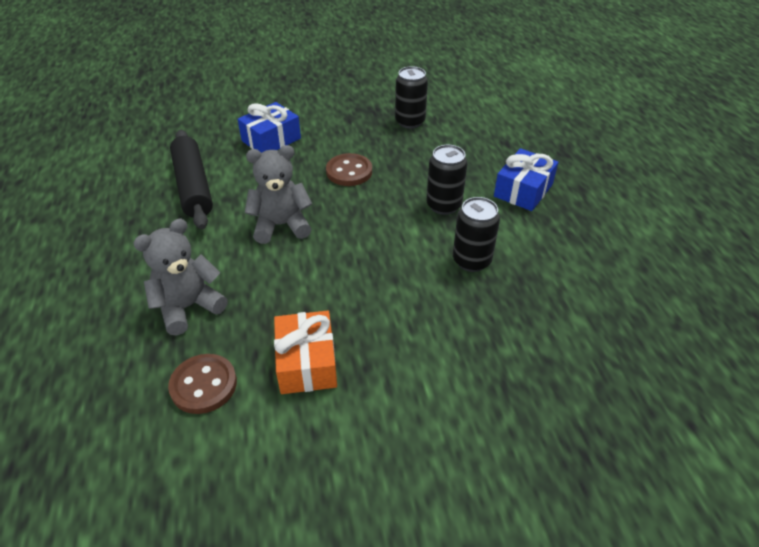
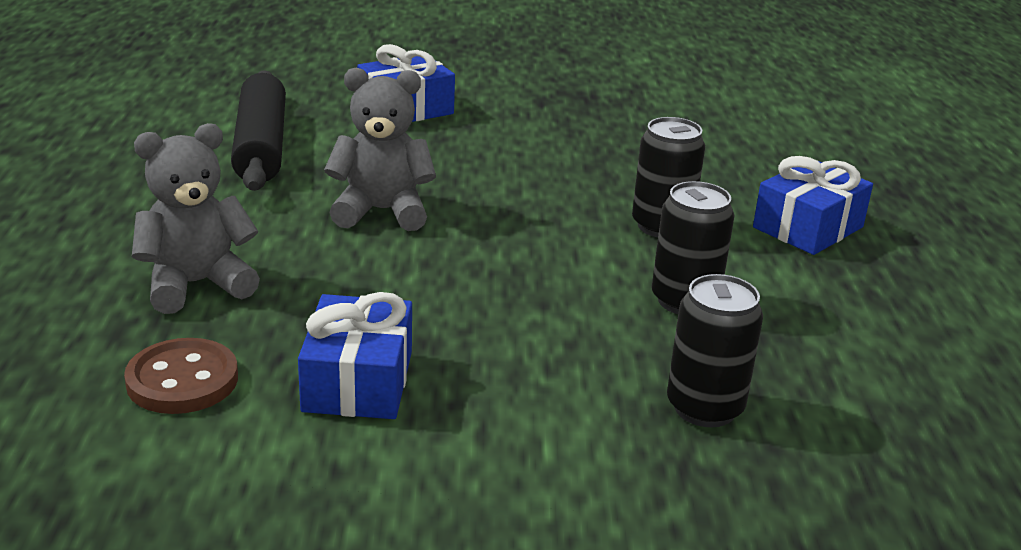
camera: 10 degrees right, 15 degrees down
orange gift [274,311,337,394] -> blue gift [298,292,412,419]
brown button [326,153,372,186] -> none
black can [395,66,428,129] -> black can moved to [667,274,763,427]

